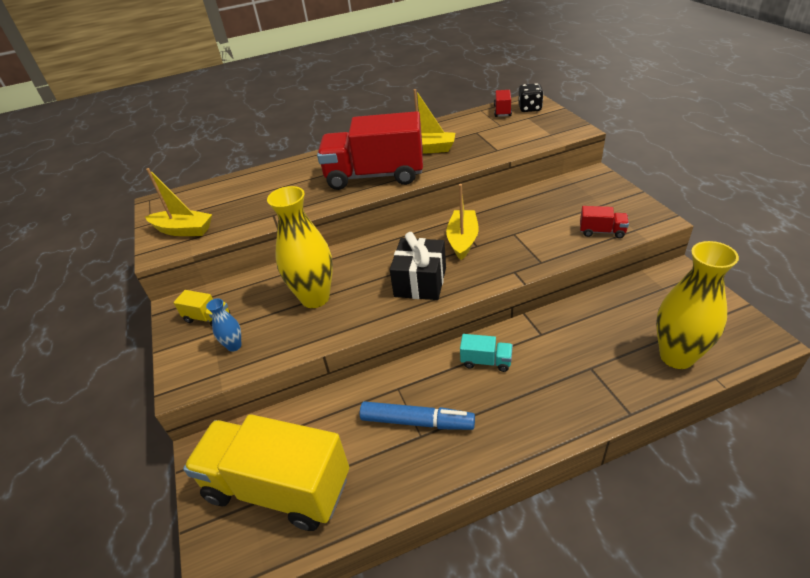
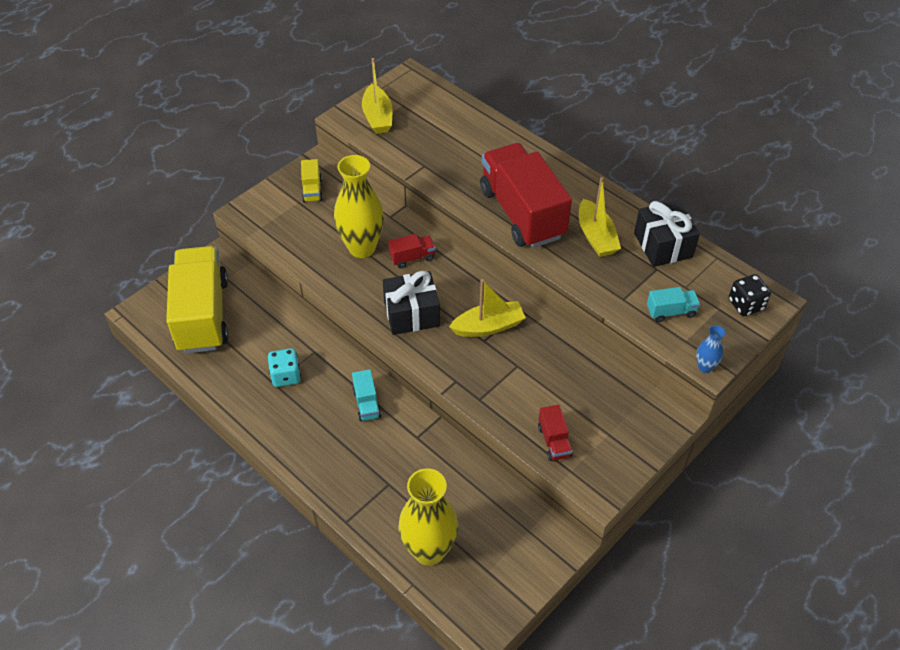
camera: 60 degrees right, 10 degrees up
blue vase [206,298,241,352] -> blue vase moved to [696,325,725,373]
blue marker [360,401,475,430] -> turquoise dice [268,348,301,387]
red truck [494,90,512,117] -> red truck moved to [388,234,436,268]
none -> black gift [634,200,700,267]
none -> turquoise truck [647,287,700,322]

